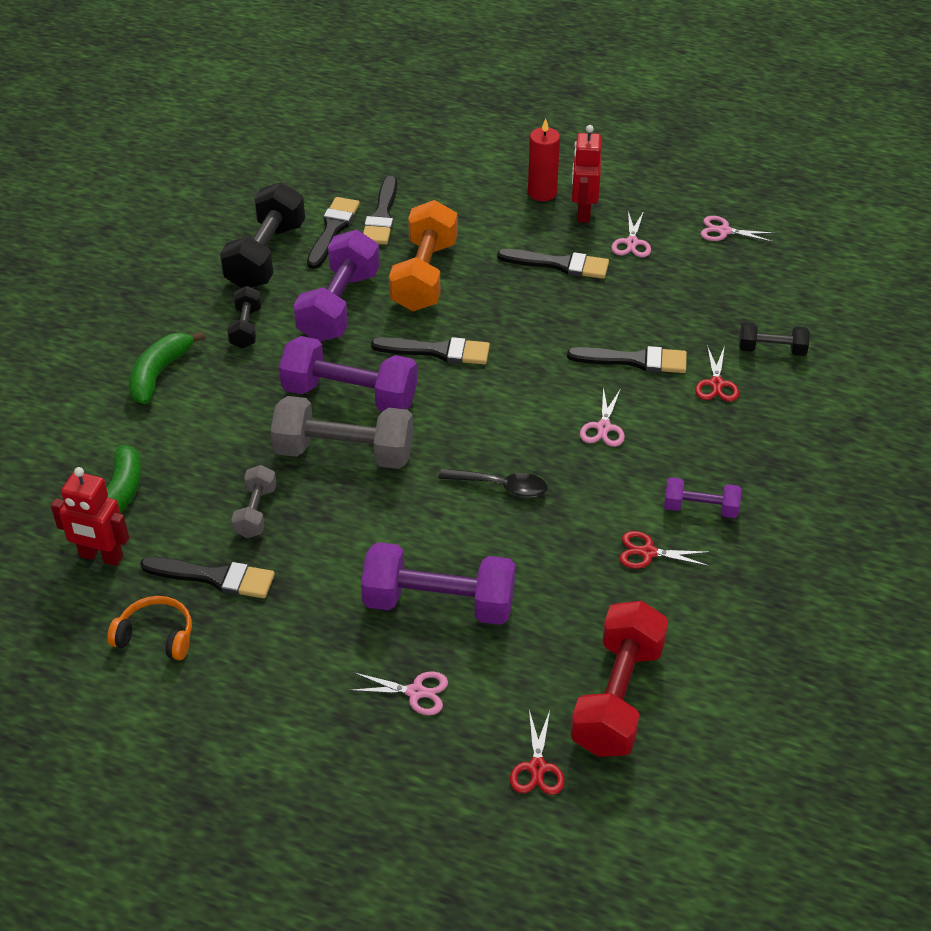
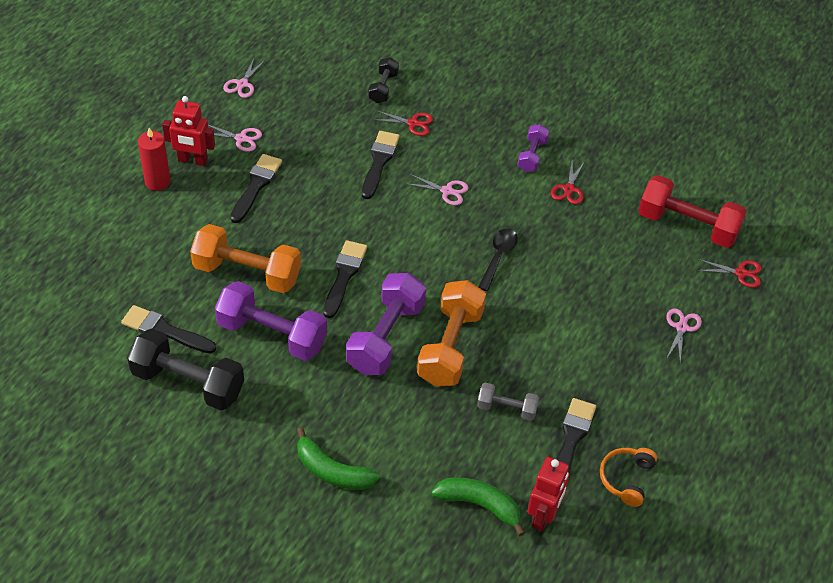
camera: 85 degrees left, 5 degrees up
black dumbbell [227,286,262,348] -> none
grey dumbbell [270,396,413,469] -> orange dumbbell [417,280,486,387]
purple dumbbell [361,542,516,625] -> none
black brush [363,176,397,245] -> none

